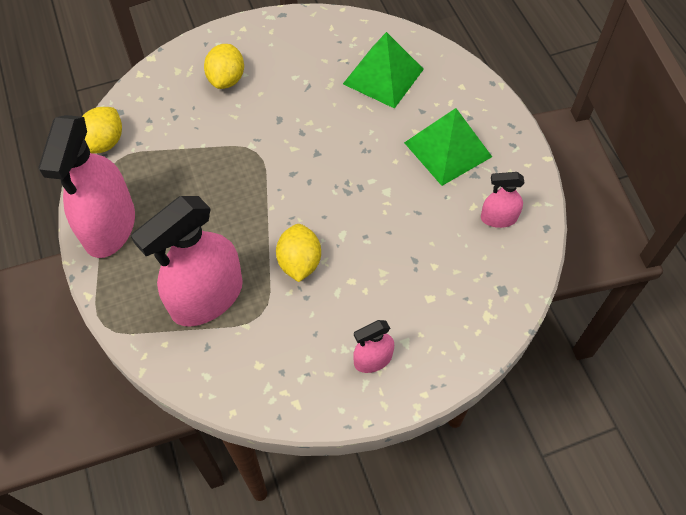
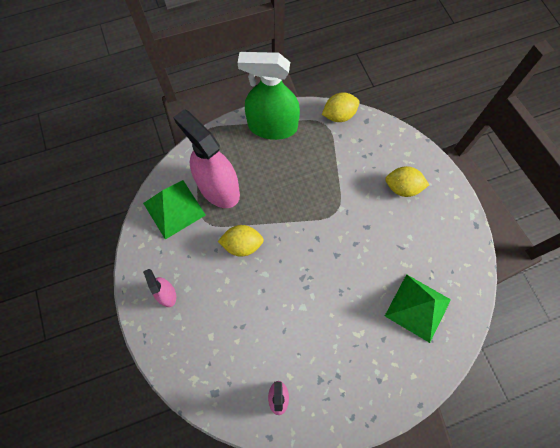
camera: 90 degrees right, 10 degrees up
pink spray bottle [38,115,135,258] -> green spray bottle [238,52,300,140]
yellow lemon [82,107,122,154] -> yellow lemon turned 45 degrees counterclockwise [322,92,360,122]
green pyramid [404,108,492,186] -> green pyramid moved to [143,180,206,240]

